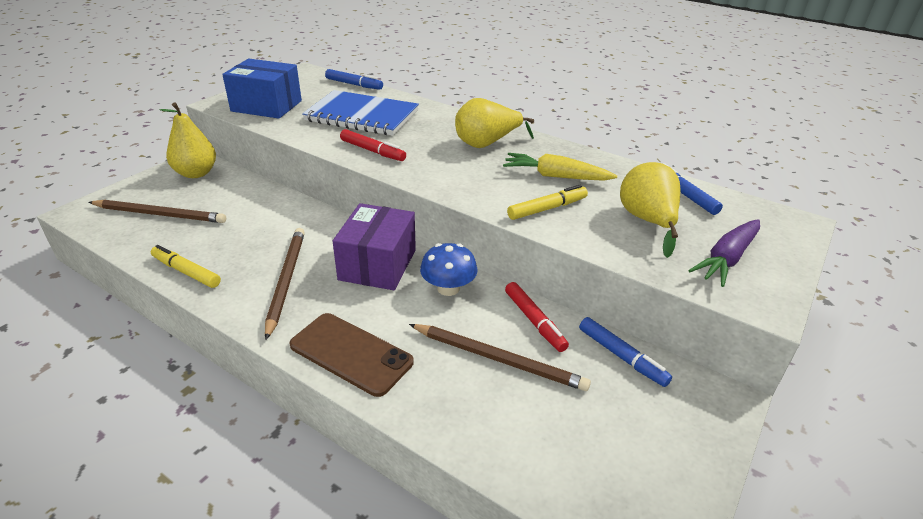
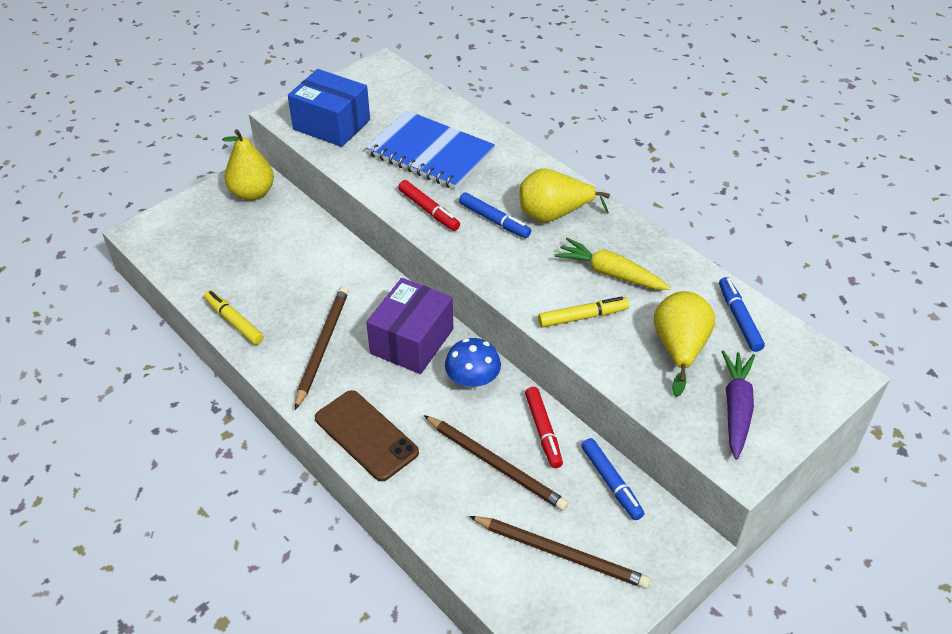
camera: 15 degrees right, 10 degrees up
brown pencil [89,200,226,223] -> brown pencil moved to [469,516,651,589]
blue marker [325,69,383,90] -> blue marker moved to [459,192,531,238]
purple carrot [688,219,760,287] -> purple carrot turned 135 degrees clockwise [721,350,755,460]

